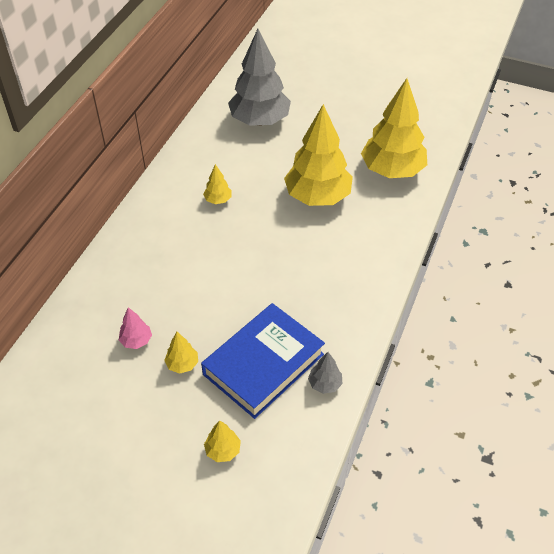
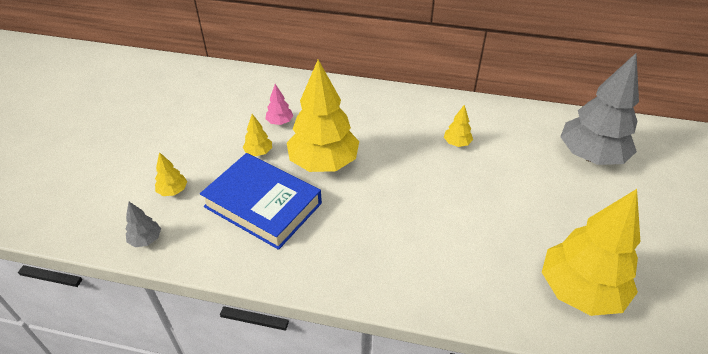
camera: 80 degrees right, 5 degrees down
yellow tree [284,104,353,206] -> yellow tree moved to [287,60,359,172]
grey tree [308,352,342,394] -> grey tree moved to [125,202,161,247]

